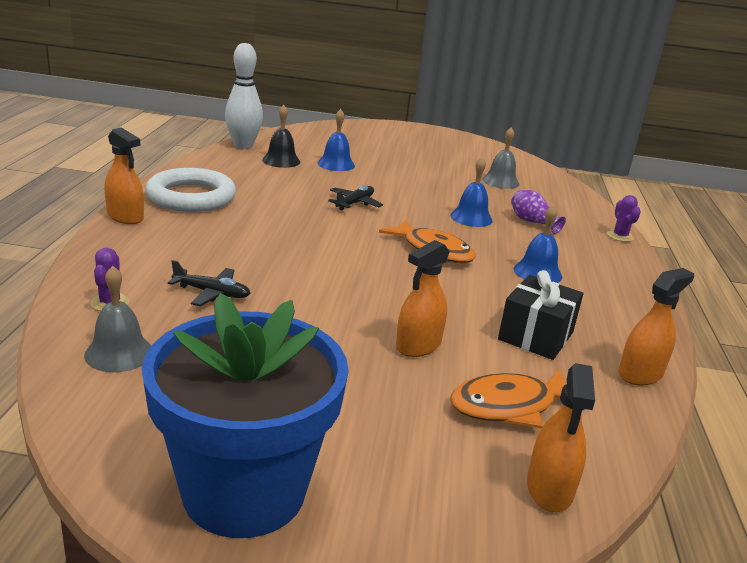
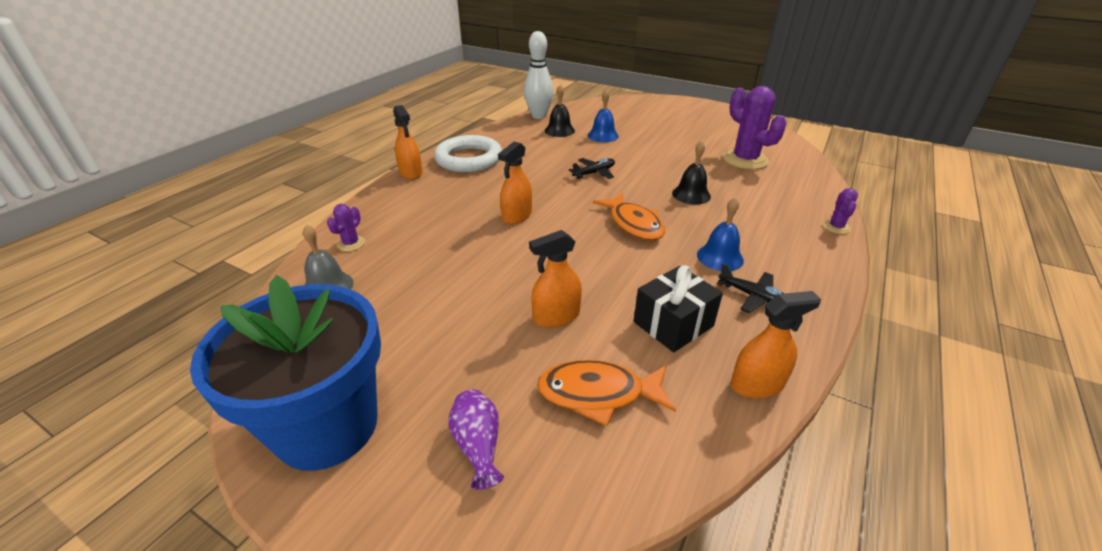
camera: 25 degrees right, 10 degrees up
black plane [168,260,250,306] -> black plane moved to [717,263,785,313]
blue bell [450,157,493,227] -> black bell [672,141,711,205]
grey bell [482,127,519,189] -> purple cactus [723,86,786,169]
purple vase [511,190,566,234] -> purple vase moved to [448,390,504,490]
orange spray bottle [527,363,595,512] -> orange spray bottle moved to [498,142,532,224]

